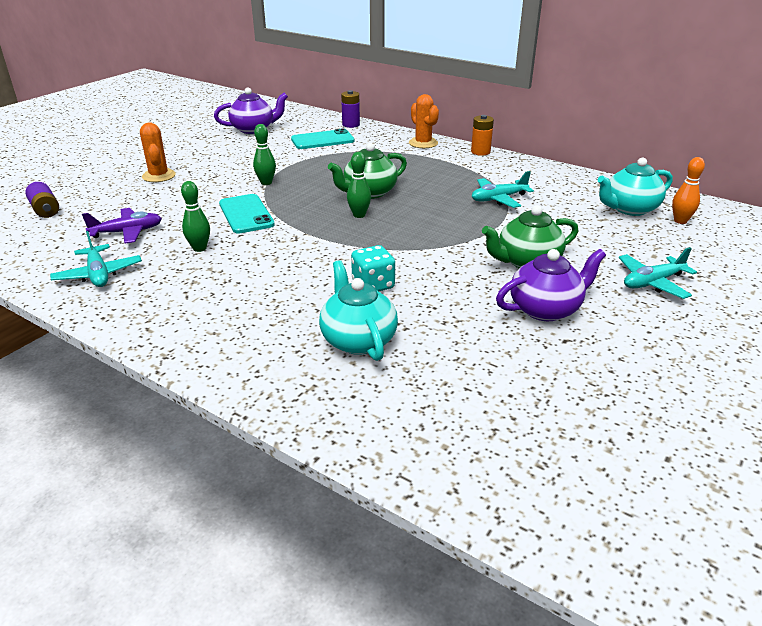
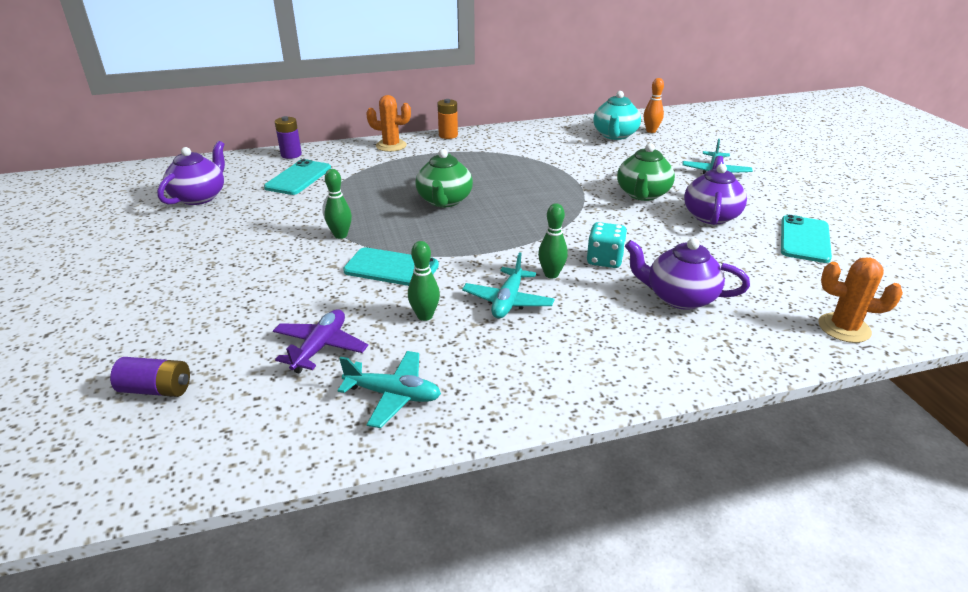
camera: 50 degrees left, 0 degrees up
orange cactus [140,123,176,182] -> orange cactus moved to [818,258,903,343]
turquoise teapot [319,260,398,361] -> purple teapot [625,238,750,310]
green bowling pin [347,152,371,218] -> green bowling pin moved to [538,203,568,278]
turquoise plane [472,171,534,208] -> turquoise plane moved to [462,252,555,319]
none -> turquoise phone [781,215,832,263]

